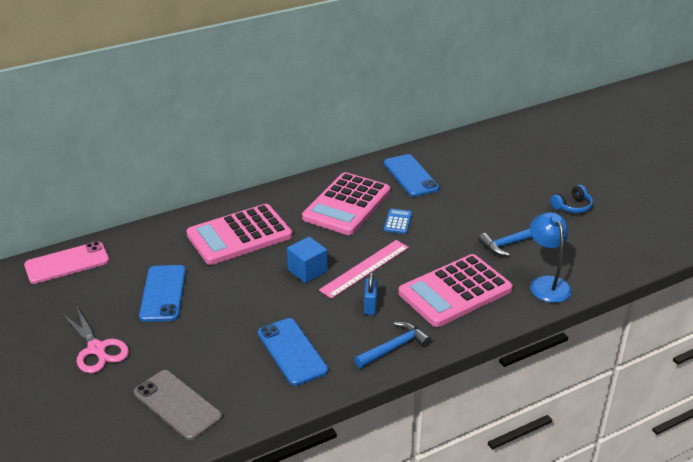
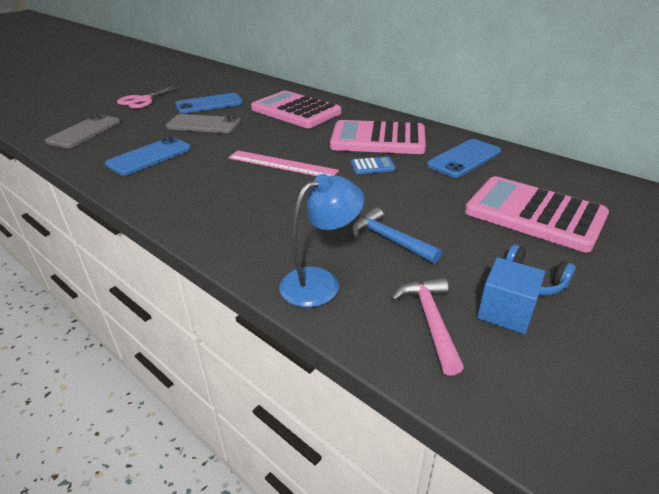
camera: 70 degrees right, 0 degrees up
pink phone [24,241,109,284] -> none
blue cube [287,237,328,283] -> blue cube moved to [477,257,545,334]
blue hammer [354,322,431,368] -> none
blue padlock [364,272,378,315] -> none
pink calculator [398,254,513,327] -> pink calculator moved to [465,176,609,252]
none -> grey phone [166,114,241,133]
none -> pink hammer [391,277,464,376]

